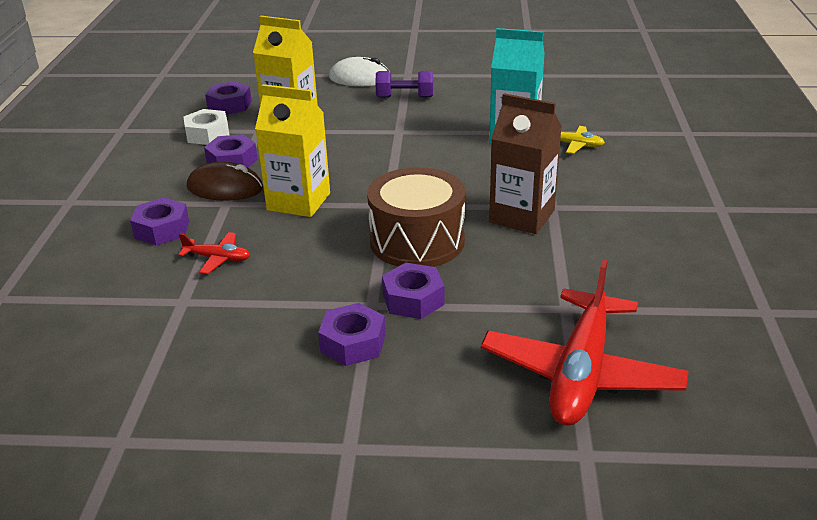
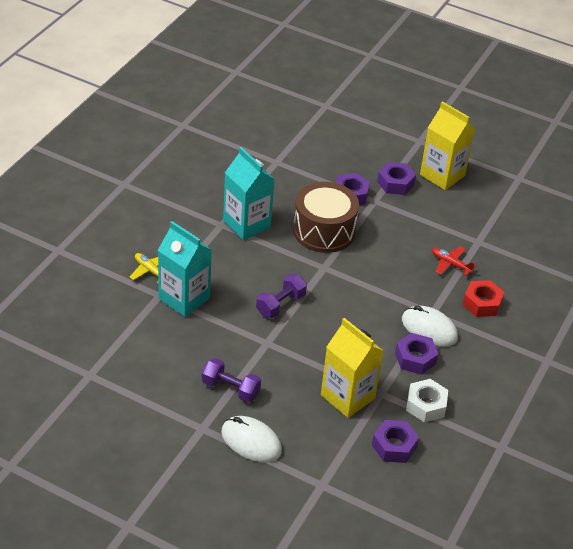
camera: 160 degrees left, 10 degrees up
purple nut [130,197,189,246] -> red nut [462,280,505,317]
brown mouse [187,161,263,201] -> white mouse [402,305,458,347]
yellow carton [255,84,330,217] -> yellow carton moved to [420,101,475,190]
red plane [481,259,689,426] -> none
brown carton [489,93,562,234] -> turquoise carton [223,147,275,240]
none -> purple dumbbell [256,274,307,318]

